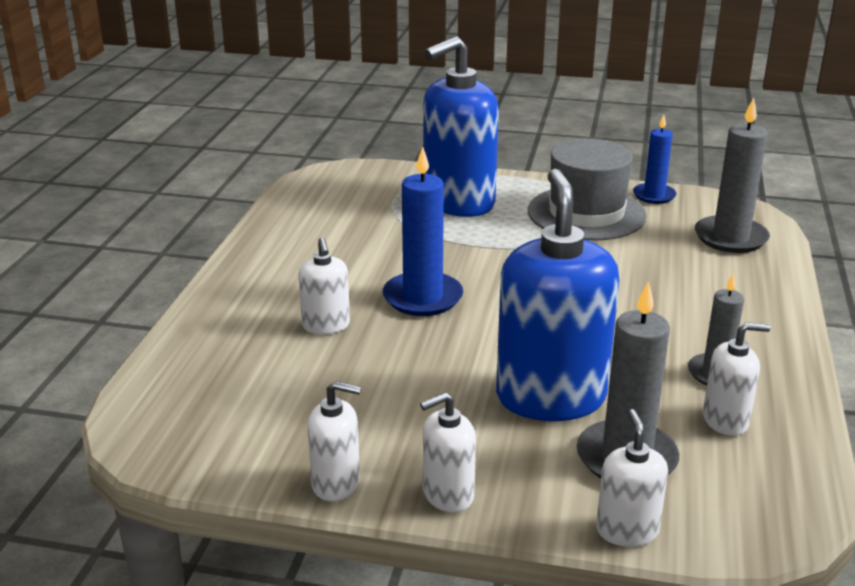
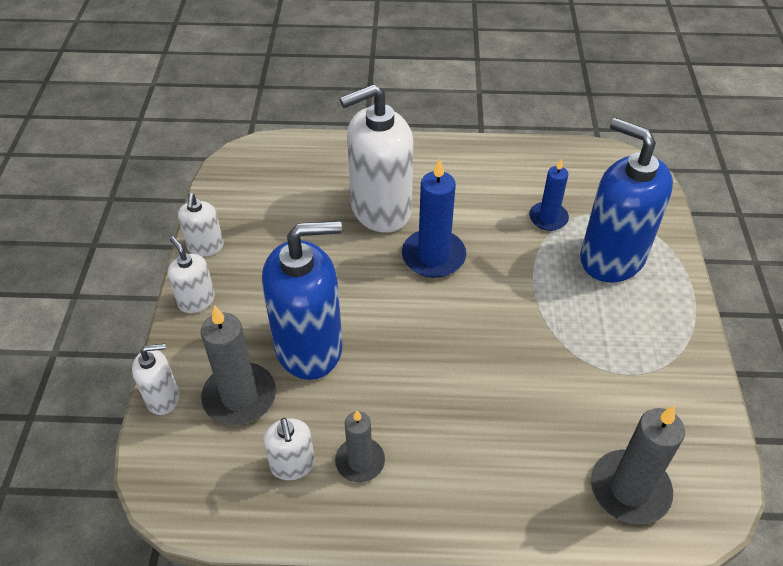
camera: 80 degrees right, 20 degrees up
white soap dispenser [299,237,350,334] -> white soap dispenser [340,84,414,233], size x2.08
grey hat [528,138,647,241] -> none
blue candle [633,115,676,204] -> blue candle moved to [529,159,569,231]

